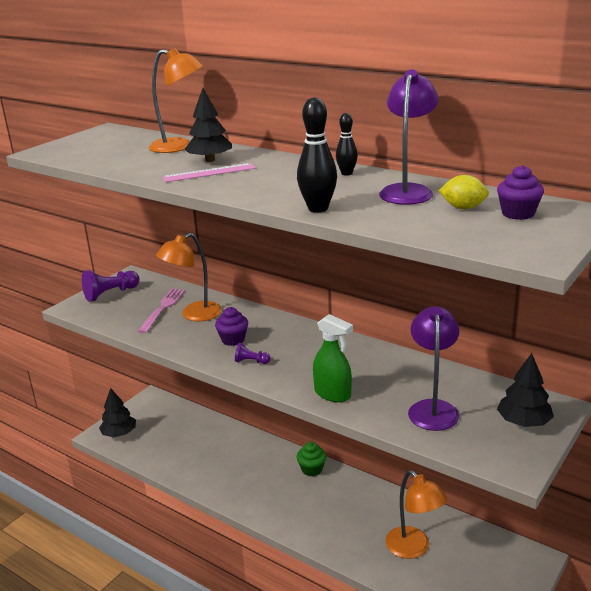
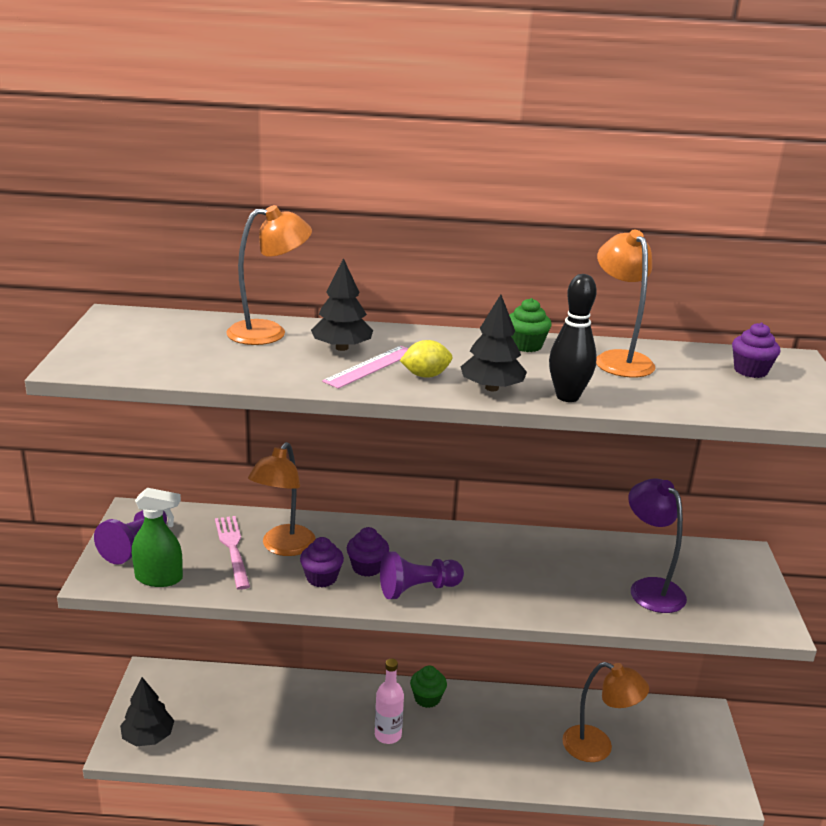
camera: 35 degrees left, 0 degrees up
purple pawn [235,343,271,364] -> purple pawn [380,551,464,599], size x1.89
green spray bottle [313,314,353,402] -> green spray bottle moved to [132,488,183,587]
black bowling pin [336,113,358,176] -> green cupcake [509,298,552,352]
purple lamp [379,69,438,205] -> orange lamp [596,230,655,377]
yellow lemon [439,175,489,209] -> yellow lemon moved to [400,340,453,378]
black tree [497,353,554,427] -> black tree moved to [461,295,527,391]
none -> purple cupcake [300,537,344,587]
none -> pink bottle [375,659,404,744]

